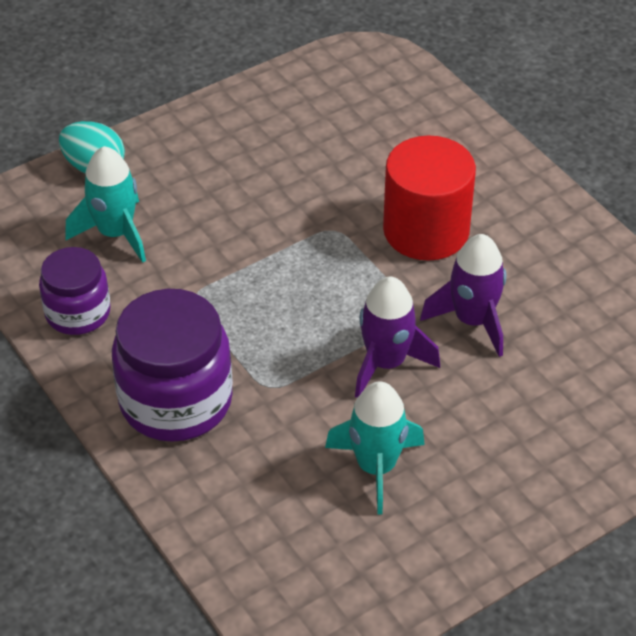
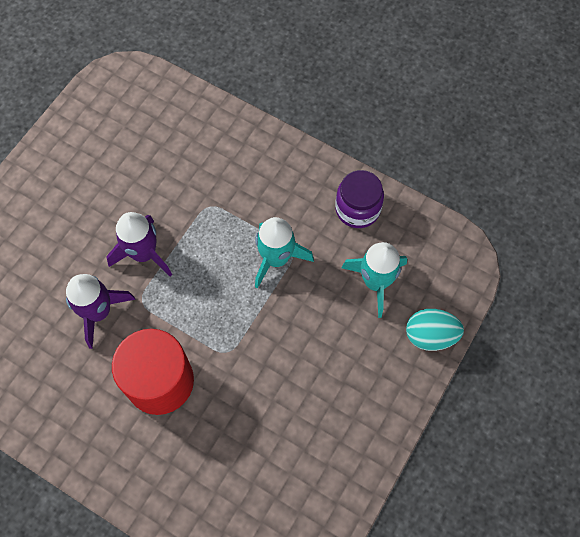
camera: 155 degrees right, 20 degrees up
purple jar [112,289,233,442] -> none
turquoise rocket [325,381,425,515] -> turquoise rocket moved to [255,217,314,289]

